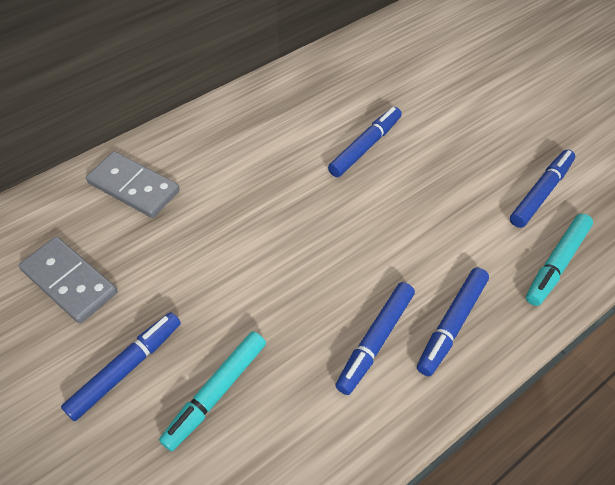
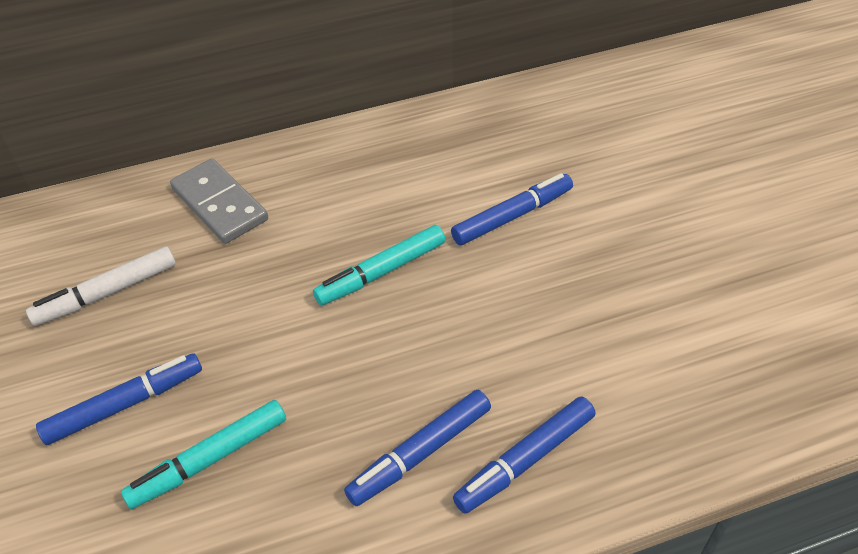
camera: 20 degrees right, 5 degrees down
grey domino [19,237,117,323] -> white marker [26,246,176,326]
blue marker [510,150,575,228] -> none
turquoise marker [526,214,593,306] -> turquoise marker moved to [313,225,446,306]

